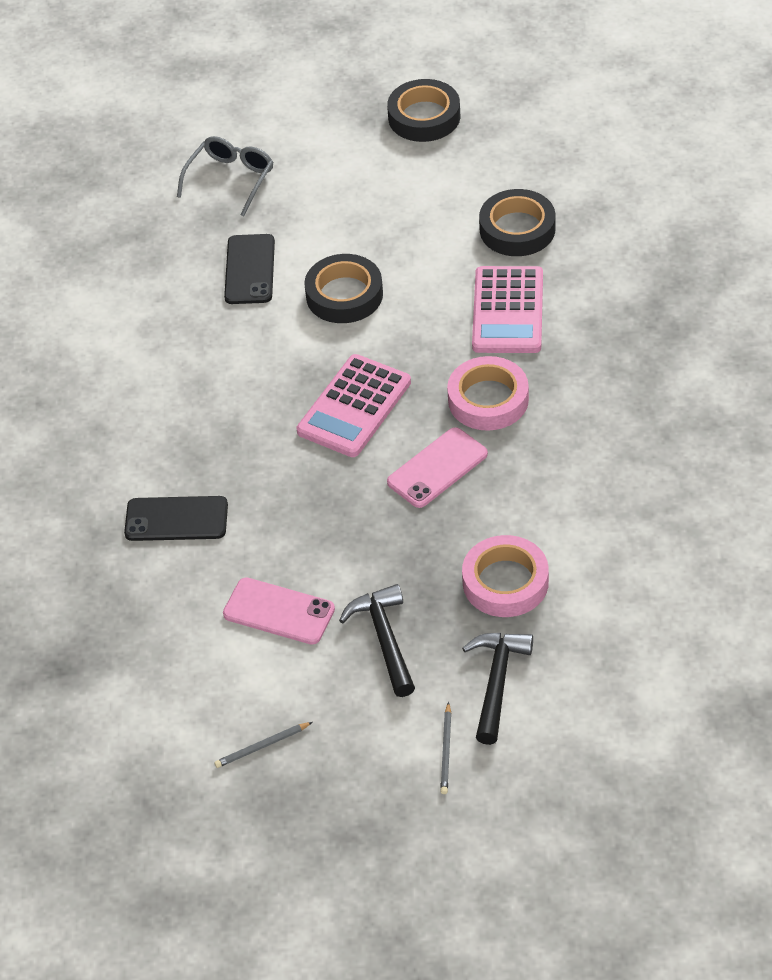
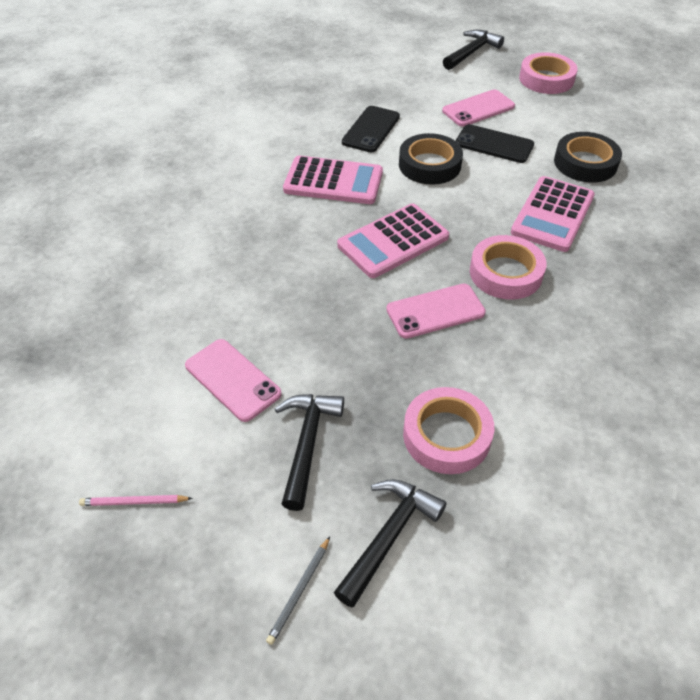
camera: 20 degrees right, 0 degrees up
black phone [124,496,228,541] -> black phone moved to [456,124,534,163]
grey glasses [177,136,273,216] -> none
grey pencil [214,722,312,768] -> pink pencil [79,495,193,506]
black tape [387,79,460,142] -> pink tape [519,52,578,94]
none -> pink calculator [283,156,383,204]
none -> pink phone [442,90,515,126]
none -> black hammer [443,30,504,70]

